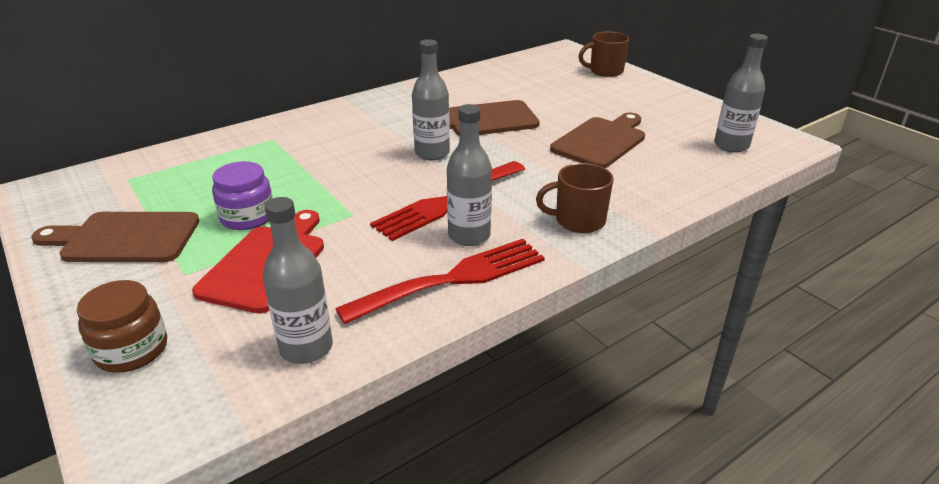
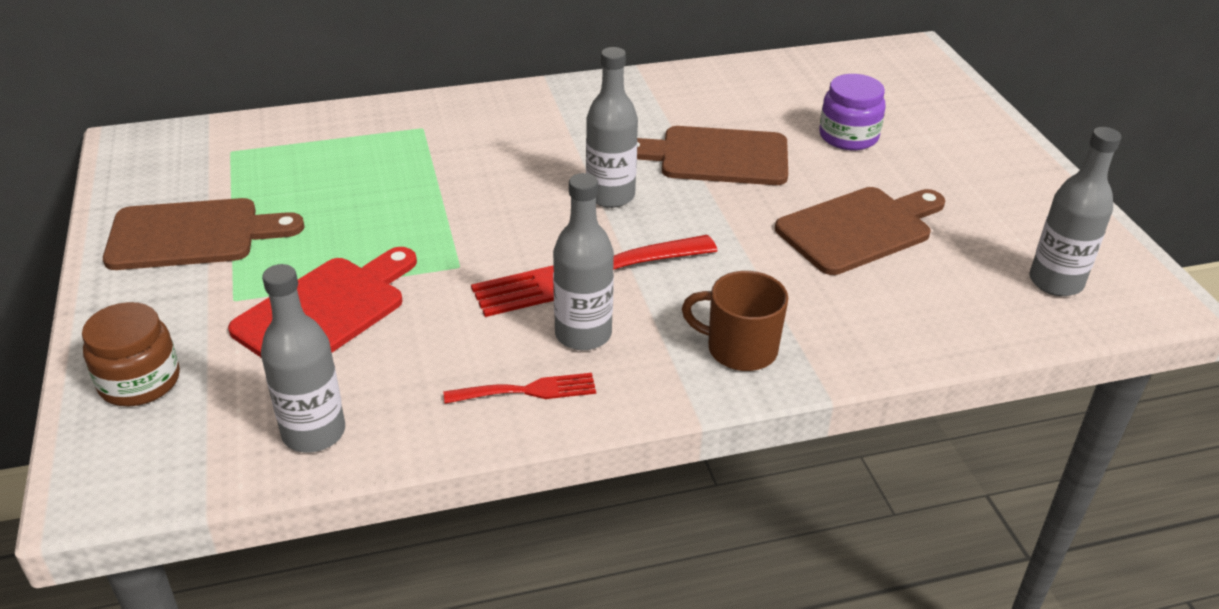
camera: 20 degrees right, 5 degrees up
brown cutting board [31,212,200,262] -> brown cutting board turned 150 degrees clockwise [103,198,304,270]
purple jar [212,161,273,230] -> purple jar moved to [819,74,886,150]
red fork [335,239,545,324] -> red fork [444,373,596,404], size x0.53
brown mug [579,31,629,77] -> none

